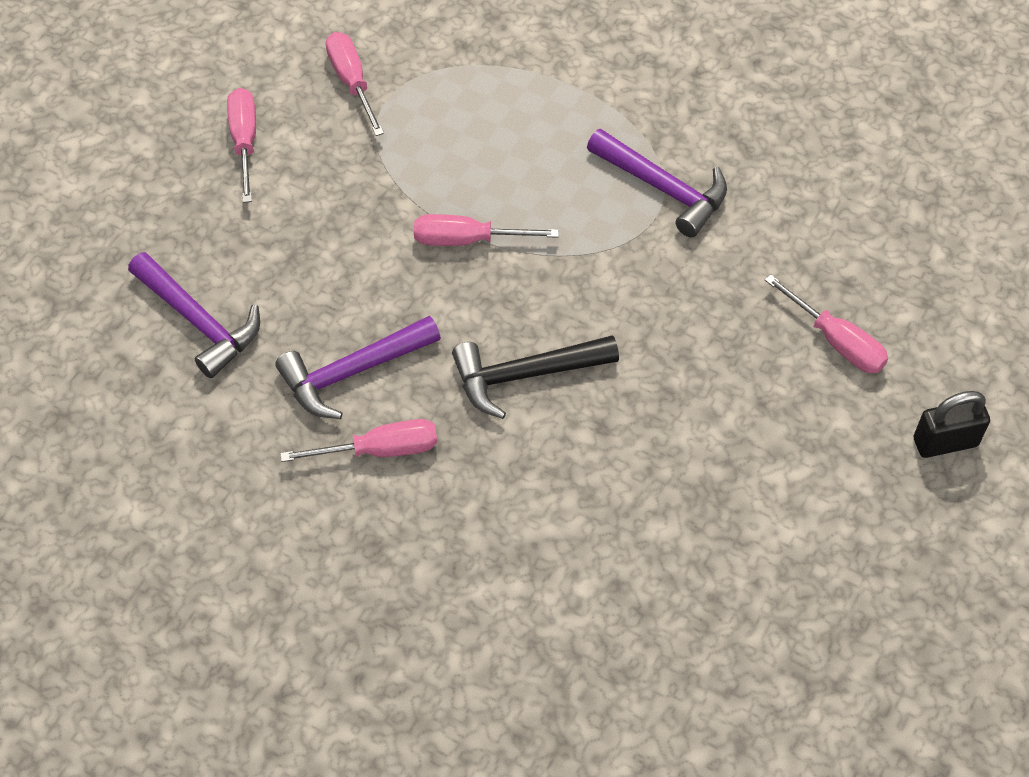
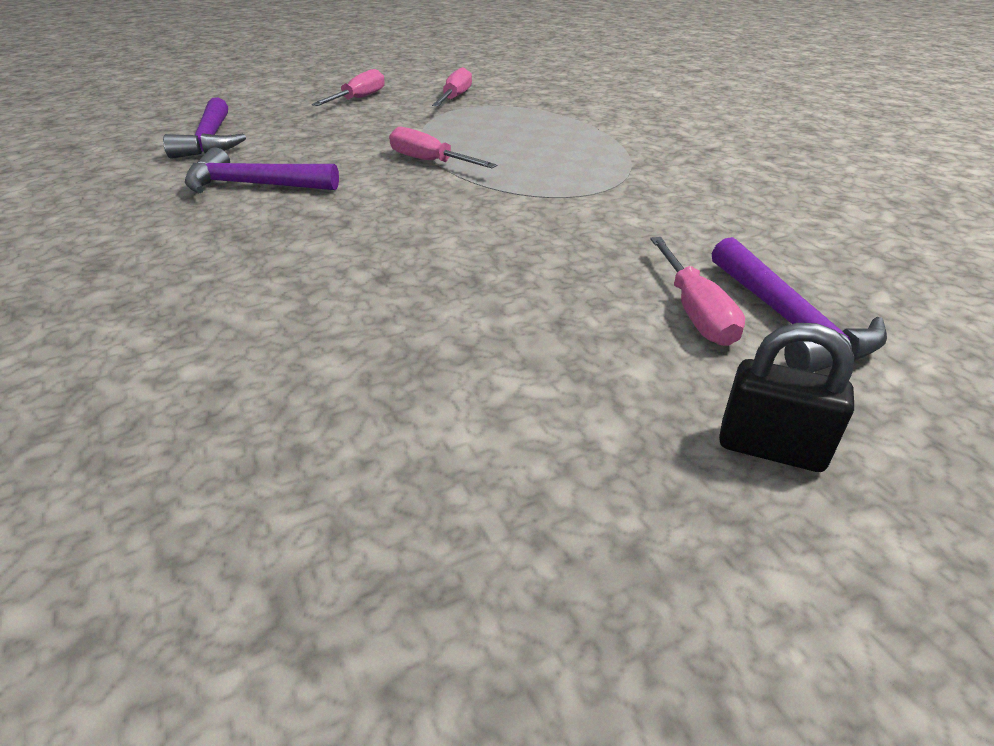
camera: 35 degrees right, 20 degrees down
pink screwdriver [280,419,437,462] -> none
black hammer [452,335,619,419] -> none
purple hammer [587,129,727,238] -> purple hammer moved to [712,237,887,372]

